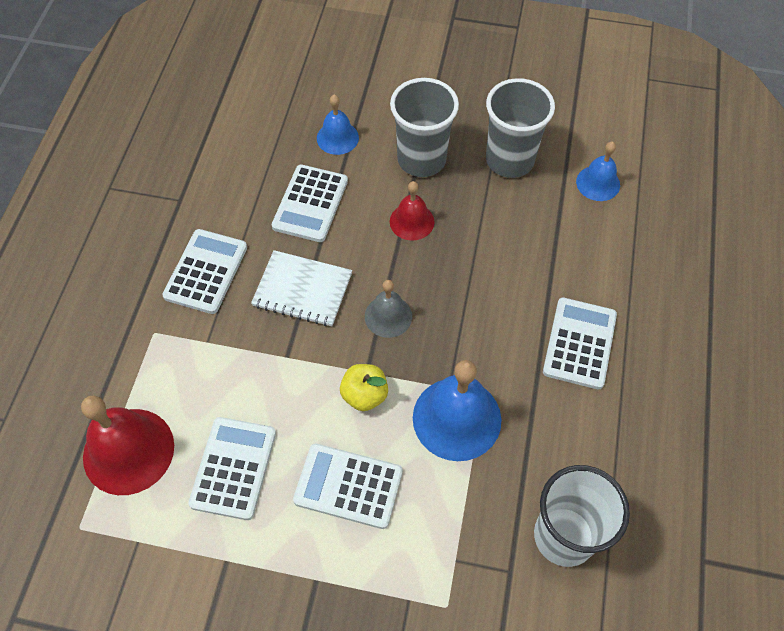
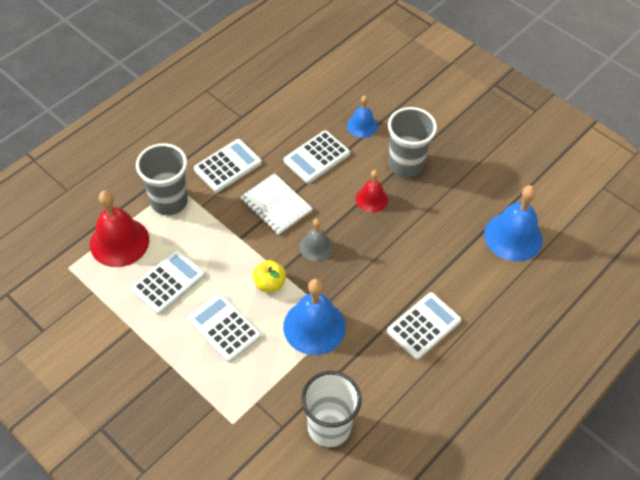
camera: 30 degrees right, 5 degrees down
grey cup [486,78,555,178] -> grey cup moved to [136,143,188,215]
blue bell [576,142,620,201] -> blue bell [484,185,543,262], size x1.74

